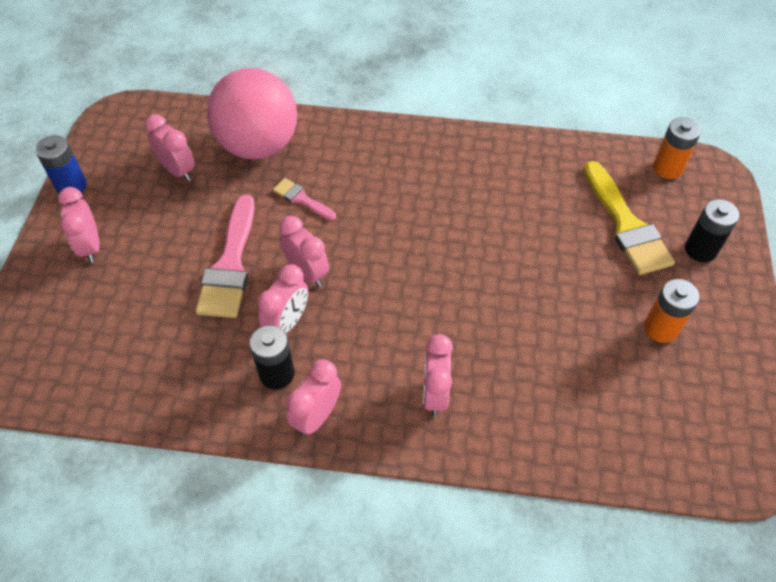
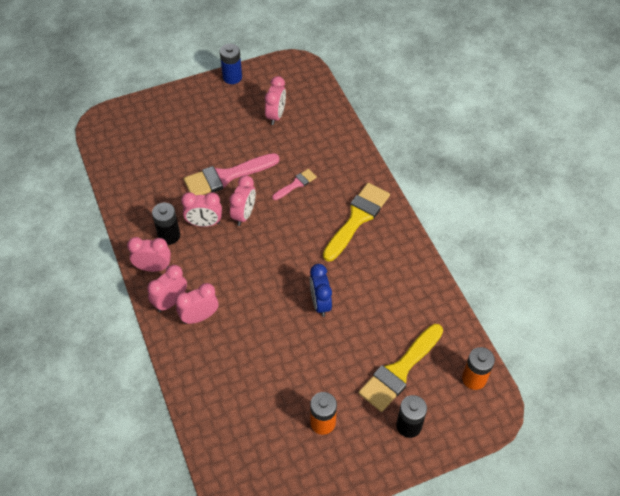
camera: 60 degrees right, 0 degrees up
pink clock [58,187,100,263] -> pink clock moved to [147,265,187,312]
pink ball [207,68,297,159] -> none
pink brush [273,178,336,220] -> pink brush turned 45 degrees clockwise [272,169,317,200]
none -> blue clock [310,264,332,317]
none -> yellow brush [323,183,390,262]

